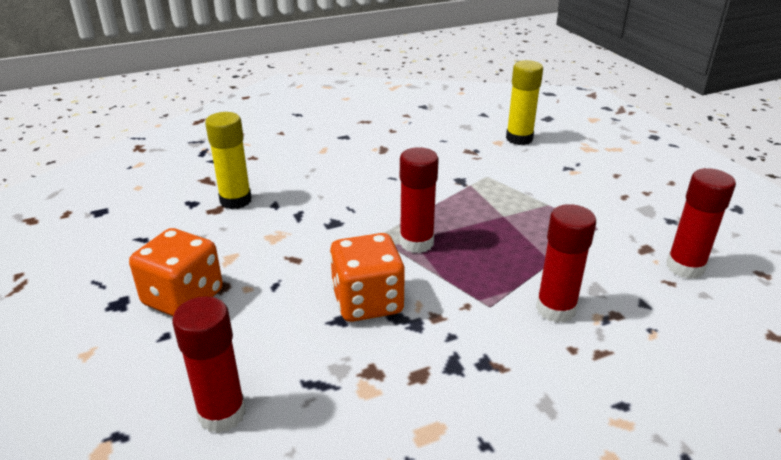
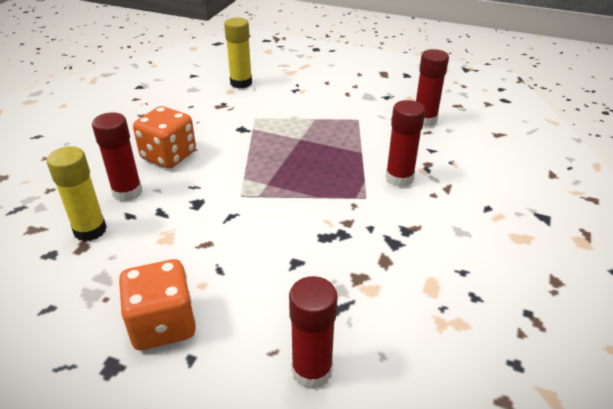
camera: 45 degrees left, 5 degrees up
orange dice [330,233,405,322] -> orange dice moved to [133,106,196,168]
red glue stick [400,147,439,253] -> red glue stick moved to [92,112,143,202]

